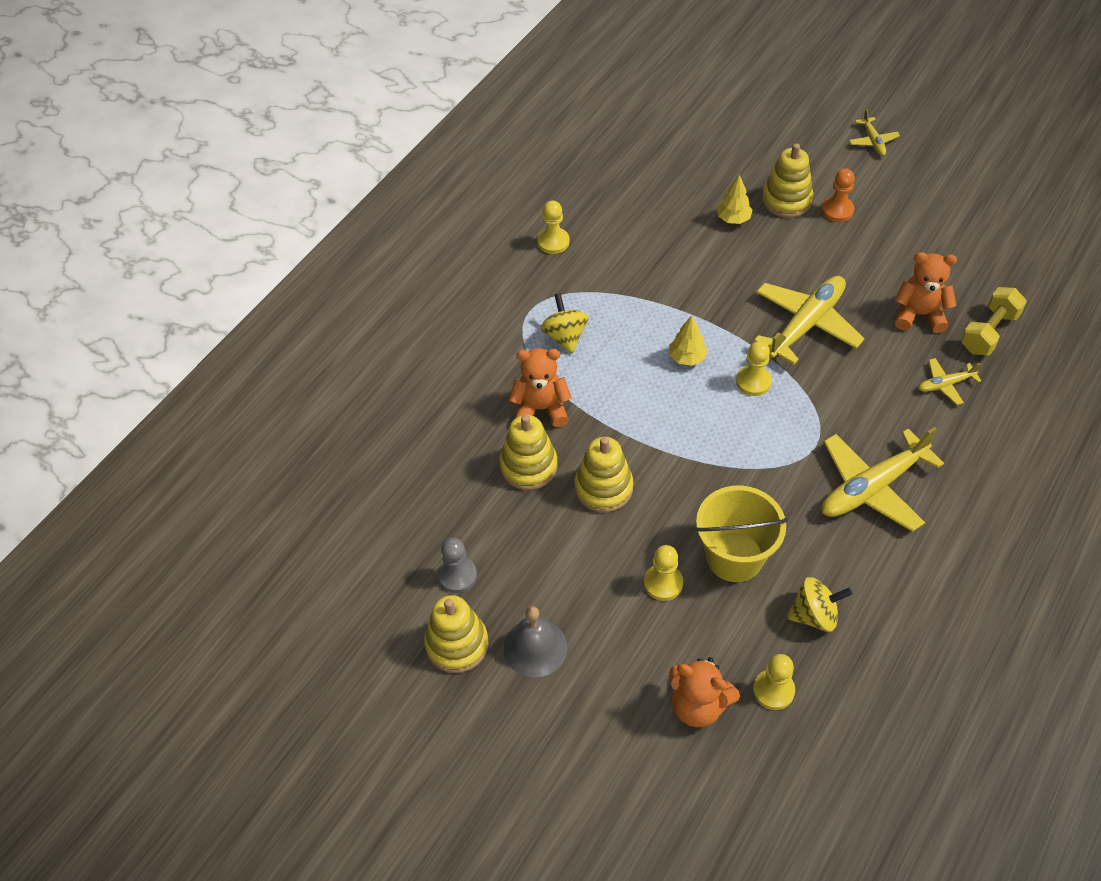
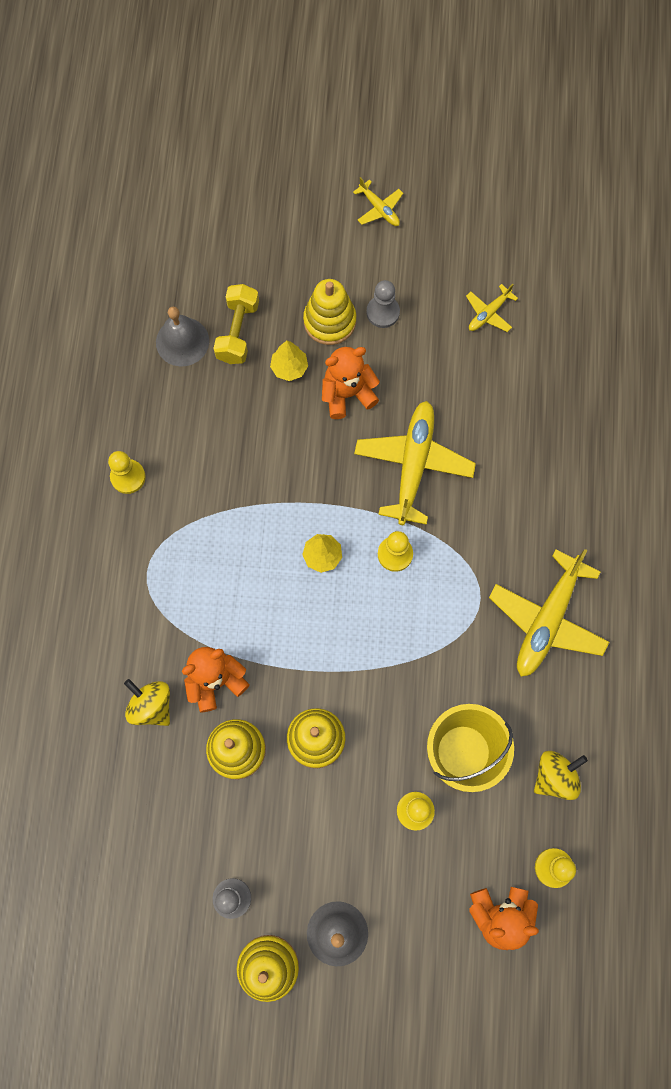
camera: 30 degrees left, 20 degrees up
yellow spinning top [541,293,589,354] -> yellow spinning top moved to [124,679,170,726]
orange pawn [822,168,855,222] -> grey pawn [366,280,400,328]
orange teddy bear [894,252,957,333] -> orange teddy bear moved to [322,347,380,419]
yellow plane [918,358,981,405] -> yellow plane moved to [466,284,518,332]
yellow dumbbell [961,287,1027,356] -> yellow dumbbell moved to [213,284,259,364]
none -> grey bell [156,306,209,367]

